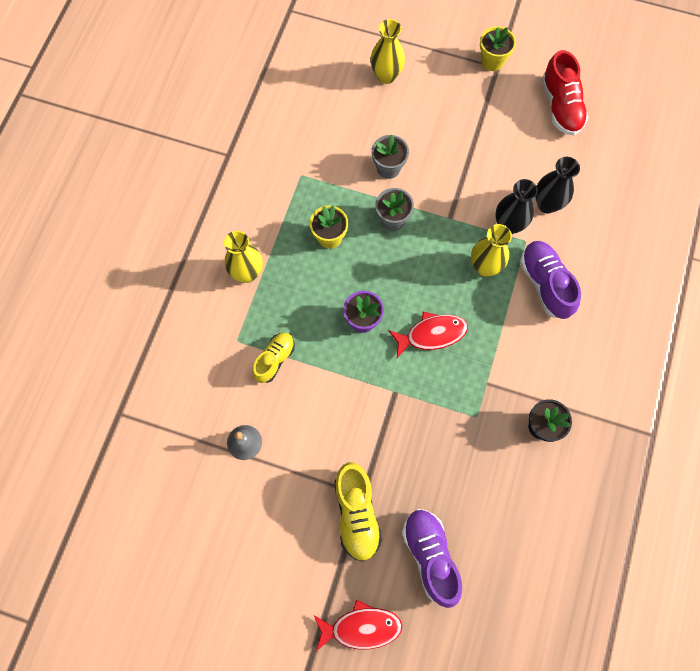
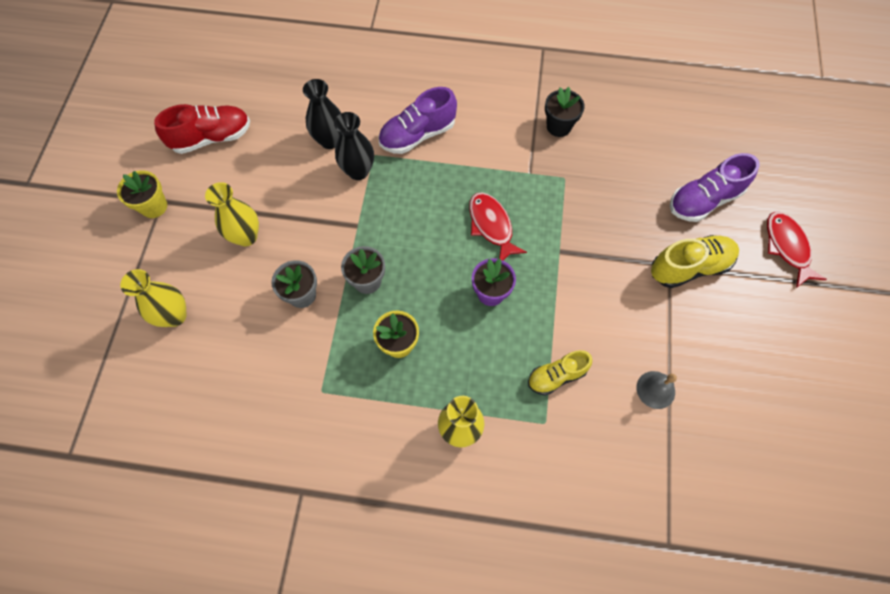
camera: 100 degrees left, 5 degrees down
yellow shoe [252,333,295,383] -> yellow shoe turned 45 degrees counterclockwise [528,350,592,396]
yellow vase [471,224,512,276] -> yellow vase moved to [205,182,259,246]

